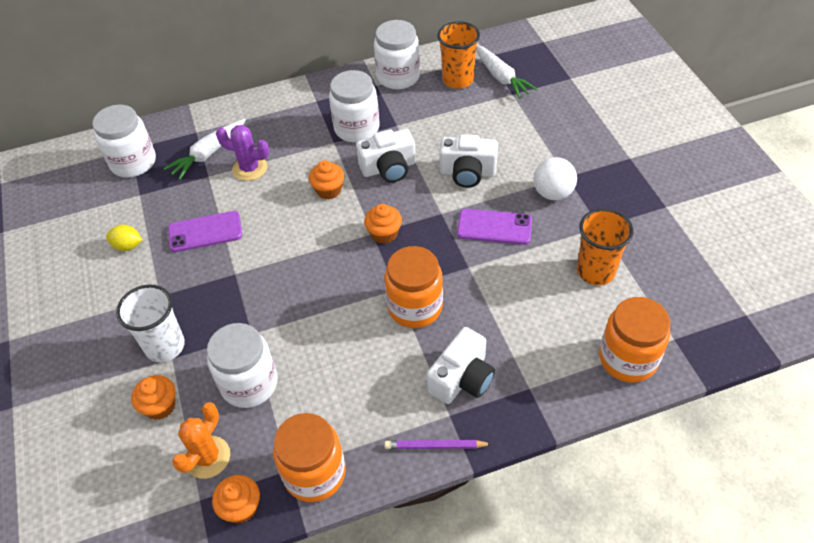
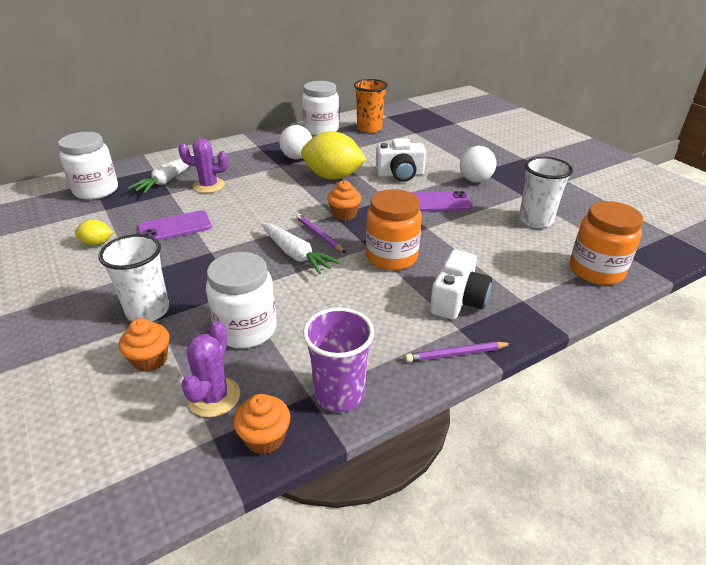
camera: 15 degrees left, 15 degrees down
orange cactus [172,402,230,479] -> purple cactus [181,321,240,417]
orange jar [273,413,346,502] -> purple cup [303,307,374,412]
orange cupcake [309,160,345,200] -> none
white jar [329,70,380,142] -> white ball [279,125,312,159]
white camera [356,129,416,183] -> yellow lemon [301,131,367,180]
white carrot [476,45,537,99] -> white carrot moved to [261,223,340,275]
orange cup [577,208,633,285] -> white cup [519,157,573,228]
none -> purple pencil [296,213,346,253]

